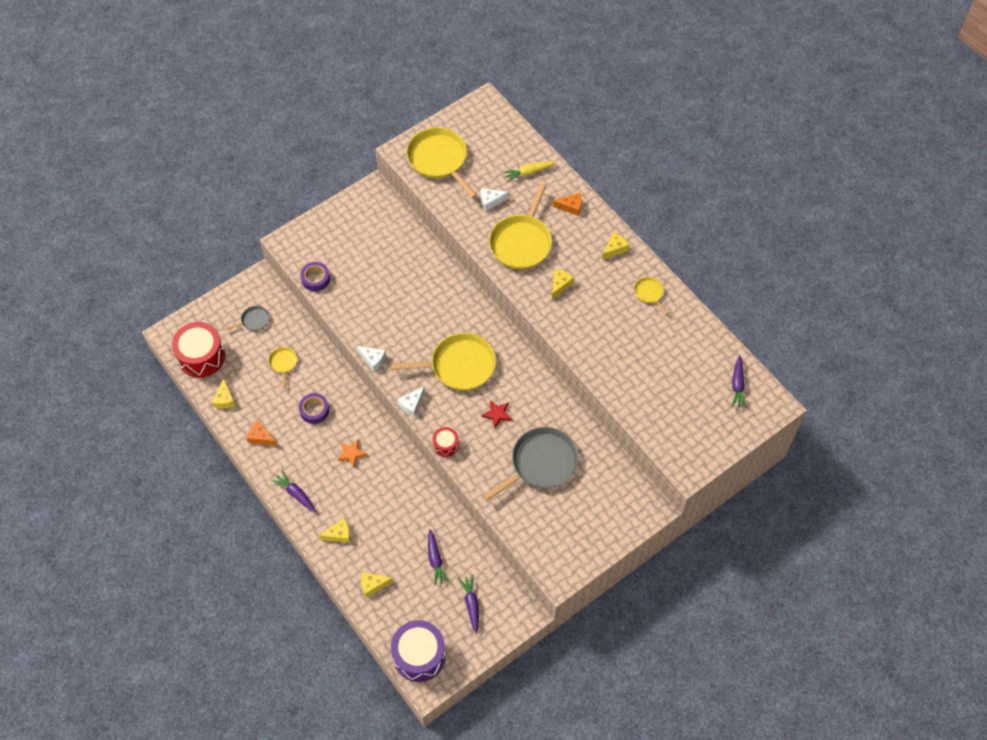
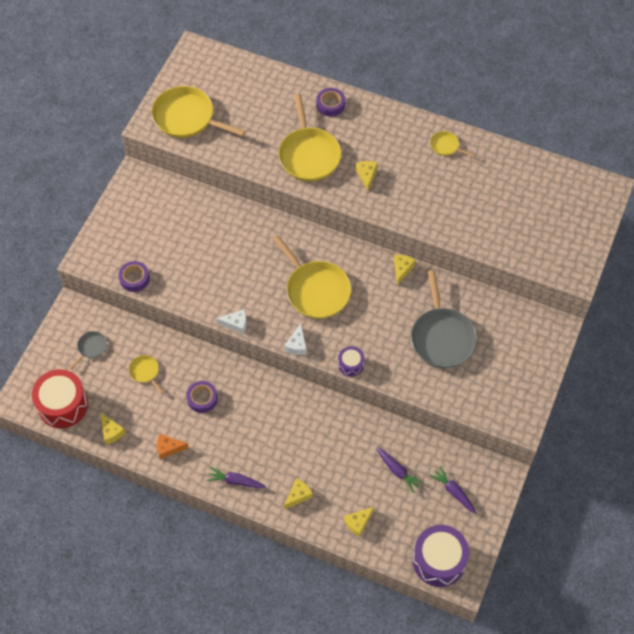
camera: 30 degrees left, 0 degrees up
orange star [337,439,367,468] -> none
yellow pan [391,333,496,390] -> yellow pan turned 90 degrees clockwise [273,235,351,319]
red drum [433,427,459,457] -> purple drum [338,346,364,377]
white cheese [481,188,509,211] -> none
red star [482,400,512,428] -> none
grey pan [483,427,579,501] -> grey pan turned 150 degrees clockwise [411,270,477,368]
yellow carrot [503,161,556,182] -> none
orange cheese [553,192,581,216] -> purple tape [317,88,345,117]
yellow cheese [602,232,629,260] -> yellow cheese moved to [394,255,416,285]
purple carrot [731,355,747,408] -> none

